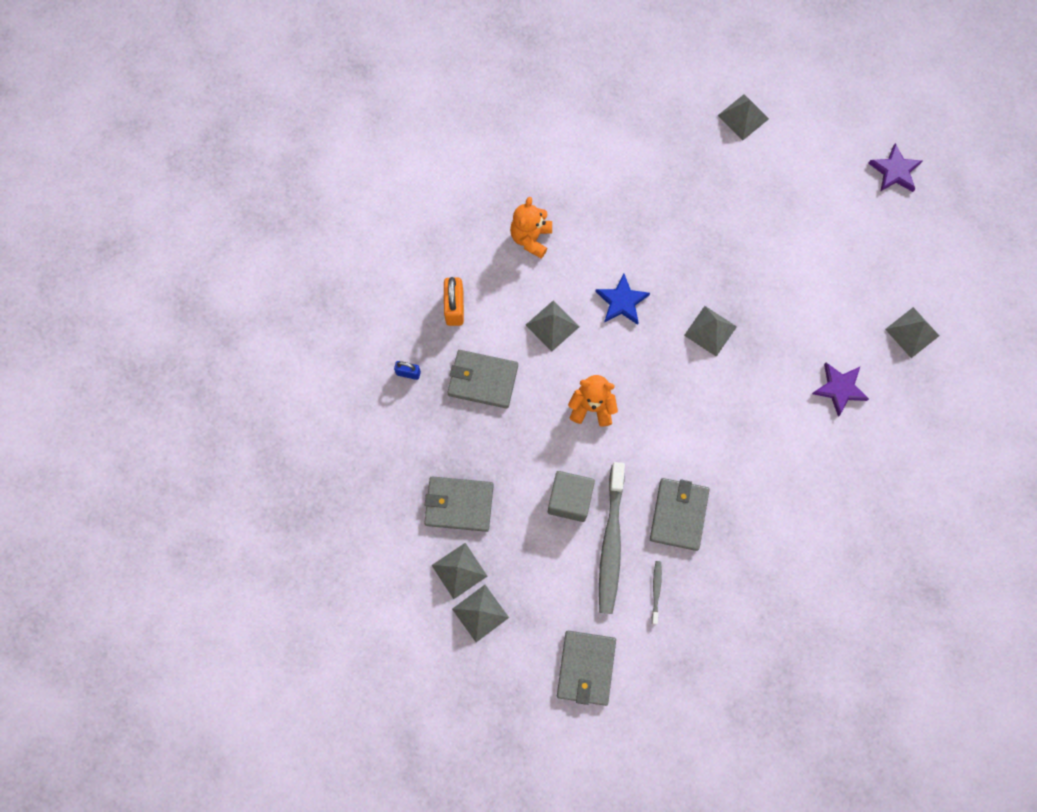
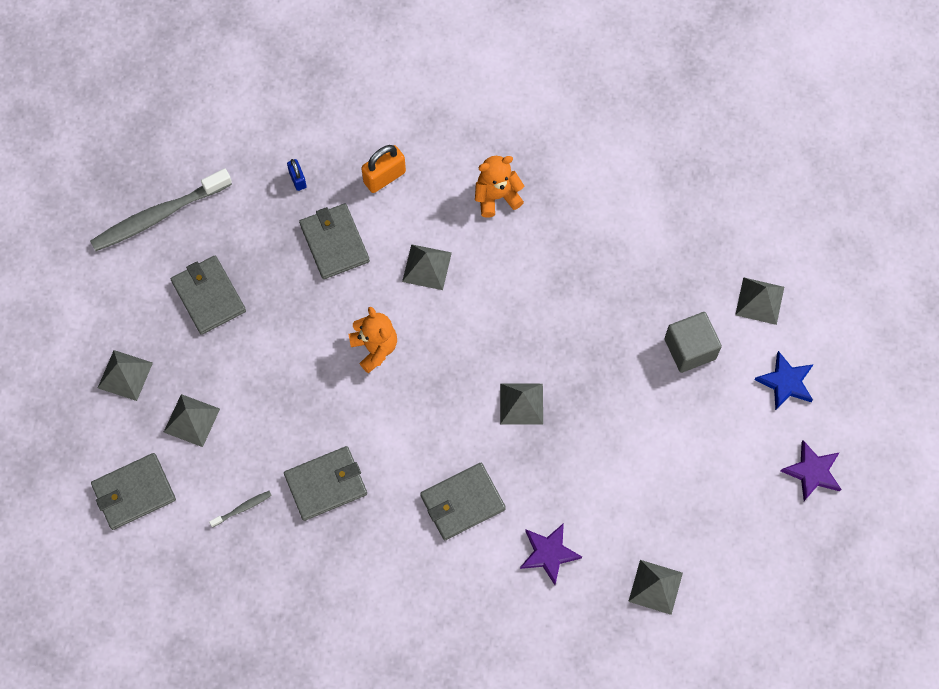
camera: 55 degrees right, 5 degrees down
grey pyramid [432,543,487,599] -> grey pyramid moved to [164,394,220,447]
grey cube [548,471,595,522] -> grey cube moved to [664,312,722,373]
blue star [595,273,650,325] -> blue star moved to [754,351,814,411]
grey toothbrush [599,462,625,614] -> grey toothbrush moved to [90,169,232,251]
none -> grey wallet [420,463,506,540]

